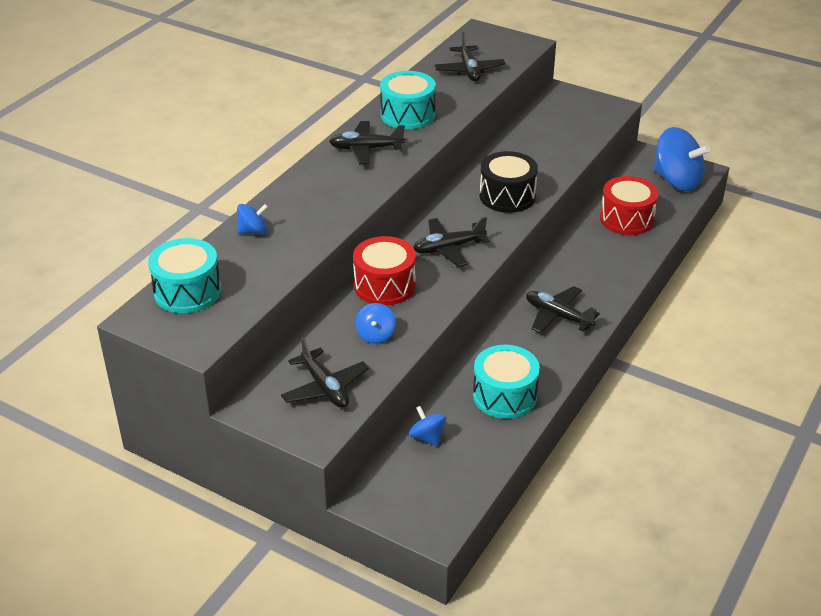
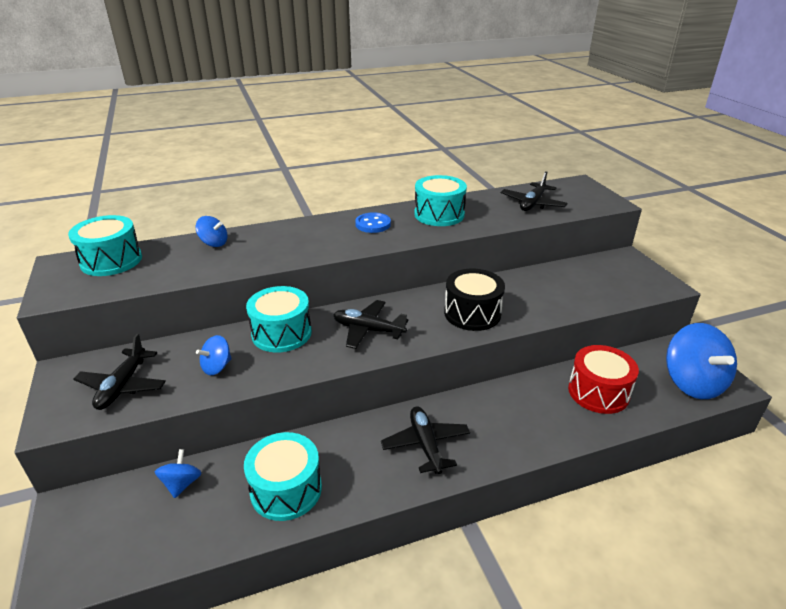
camera: 40 degrees right, 5 degrees down
black plane [329,121,405,164] -> blue button [355,212,391,233]
red drum [353,236,416,306] -> turquoise drum [246,286,312,352]

